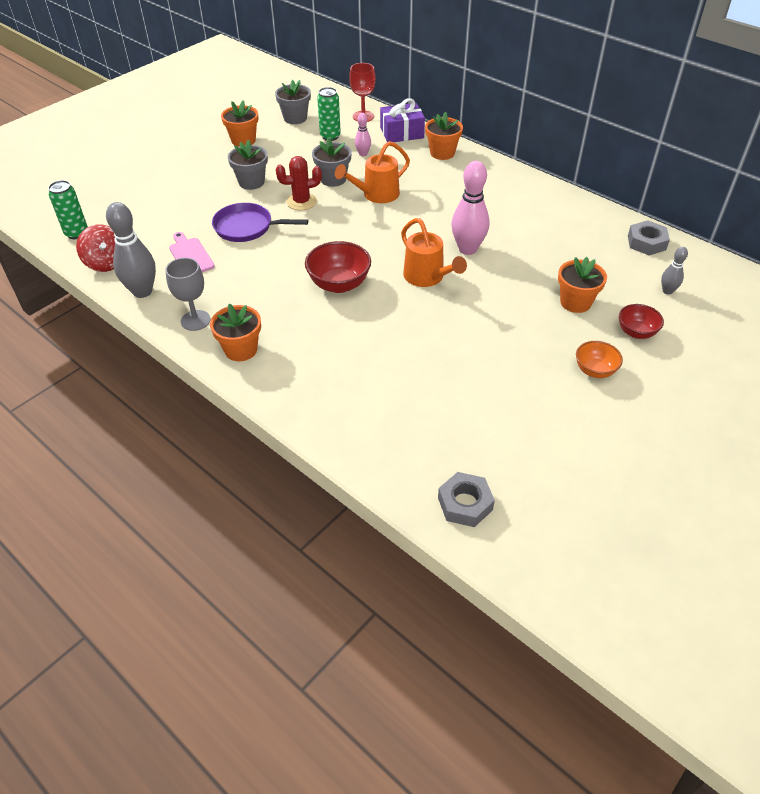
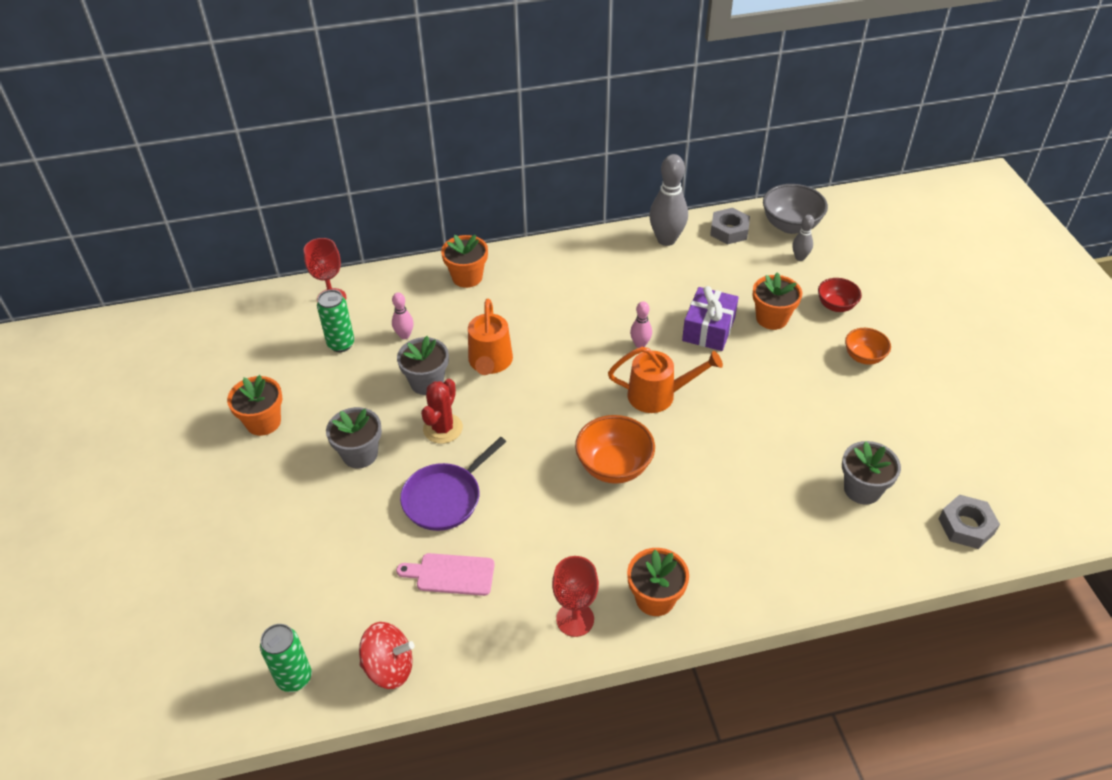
camera: 55 degrees left, 0 degrees up
grey bowling pin [106,202,156,298] -> grey bowling pin moved to [649,154,688,246]
grey goblet [165,258,211,331] -> red goblet [552,556,599,637]
grey flower pot [275,80,311,124] -> grey flower pot moved to [842,441,901,504]
red bowl [305,241,371,293] -> orange bowl [575,415,655,484]
purple gift [380,98,425,142] -> purple gift moved to [682,286,739,351]
pink bowling pin [451,161,489,255] -> pink bowling pin [630,301,652,348], size x0.52
none -> grey bowl [763,184,828,234]

